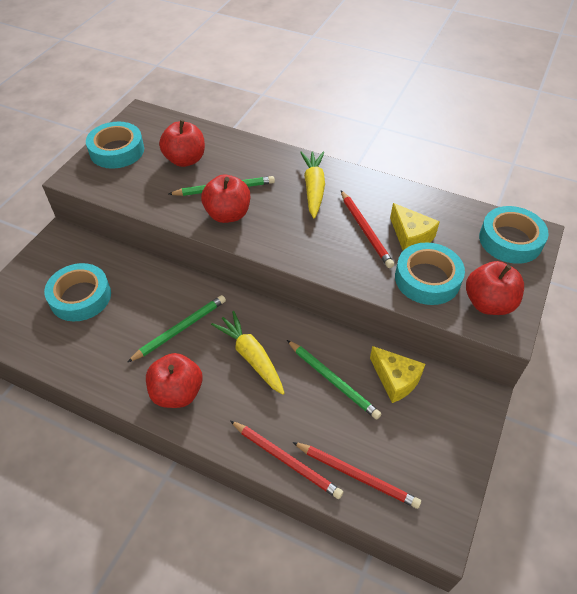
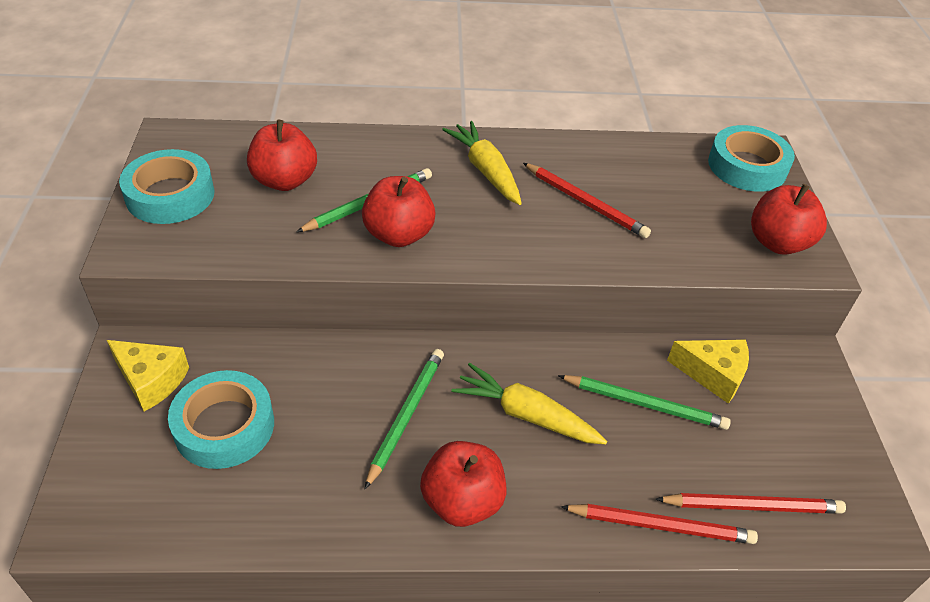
camera: 30 degrees left, 5 degrees down
yellow cheese [390,203,440,251] -> yellow cheese moved to [107,340,189,411]
turquoise tape [395,242,465,305] -> none

